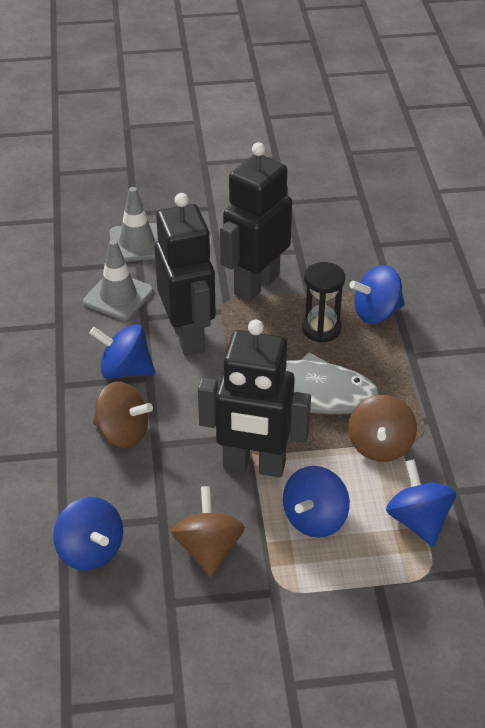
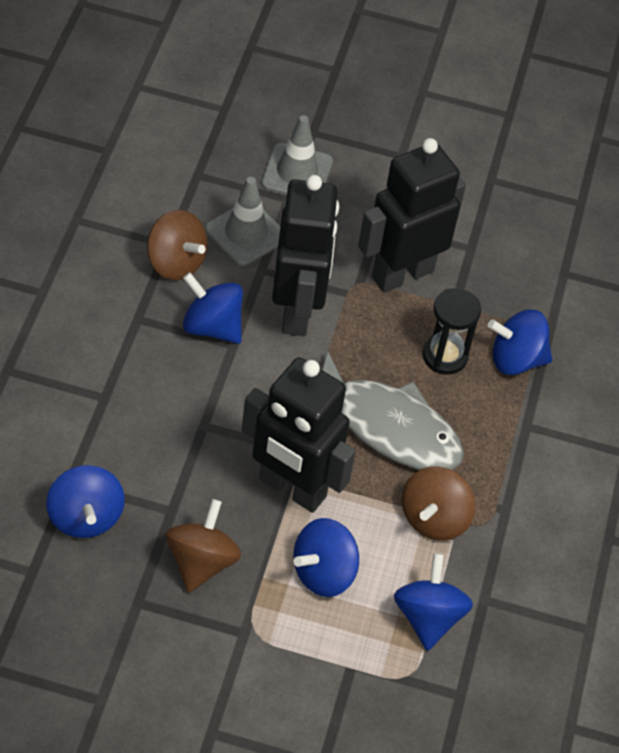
camera: 15 degrees right, 10 degrees up
brown spinning top [93,382,153,448] -> brown spinning top moved to [147,210,208,280]

